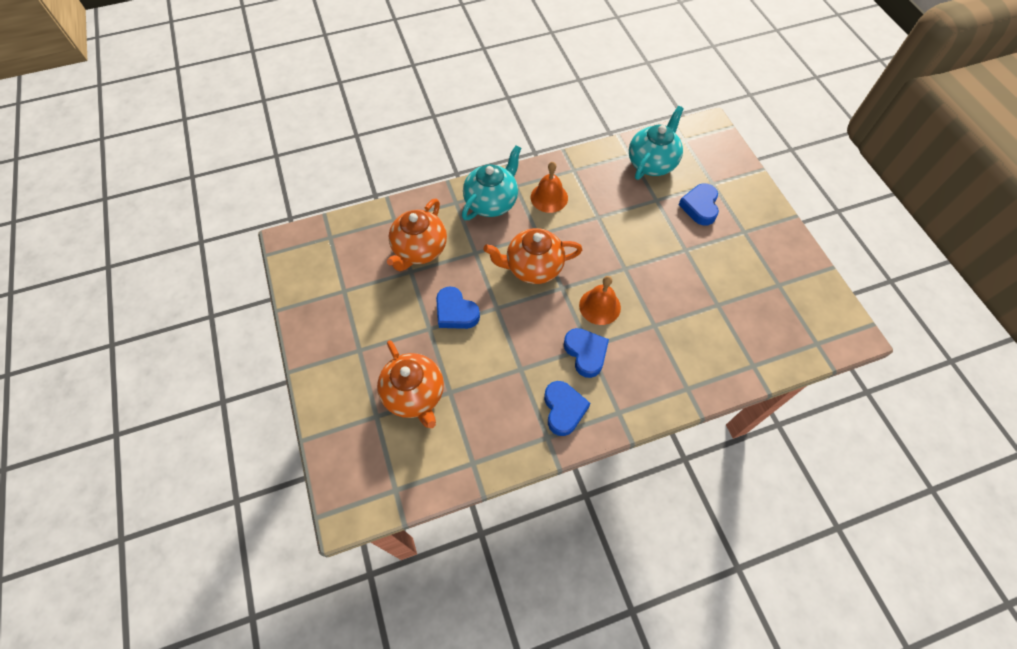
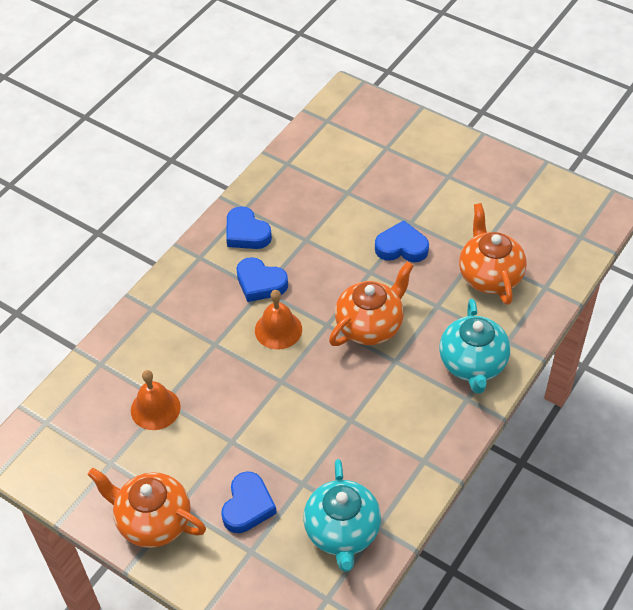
camera: 145 degrees right, 10 degrees down
orange teapot [377,340,444,428] -> orange teapot moved to [87,468,206,548]
orange bell [531,162,568,213] -> orange bell moved to [131,370,181,430]
blue heart [679,183,719,226] -> blue heart turned 45 degrees clockwise [221,471,277,533]

